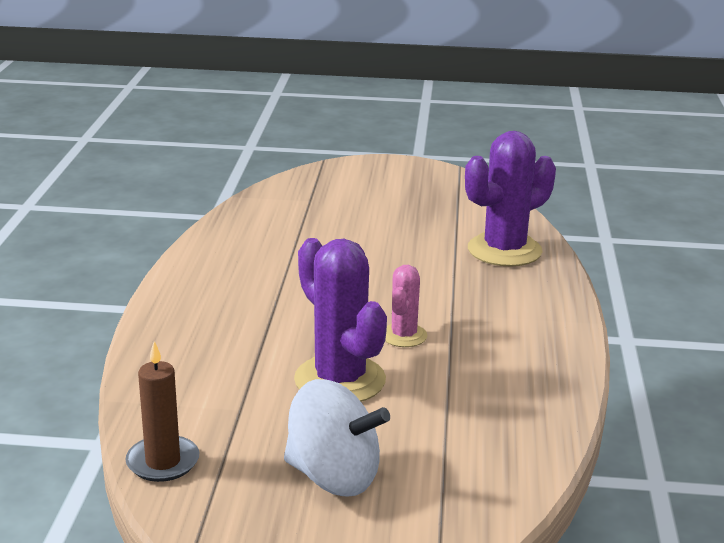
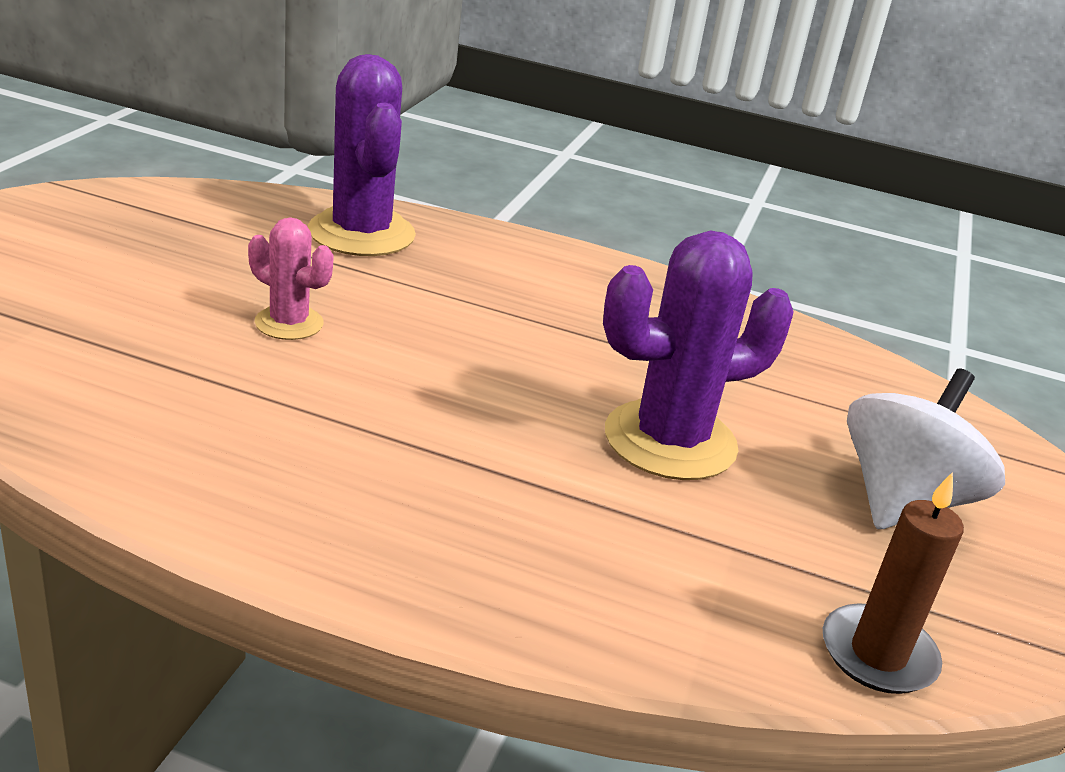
camera: 80 degrees left, 5 degrees up
pink cactus [385,265,427,347] -> pink cactus moved to [248,218,334,340]

